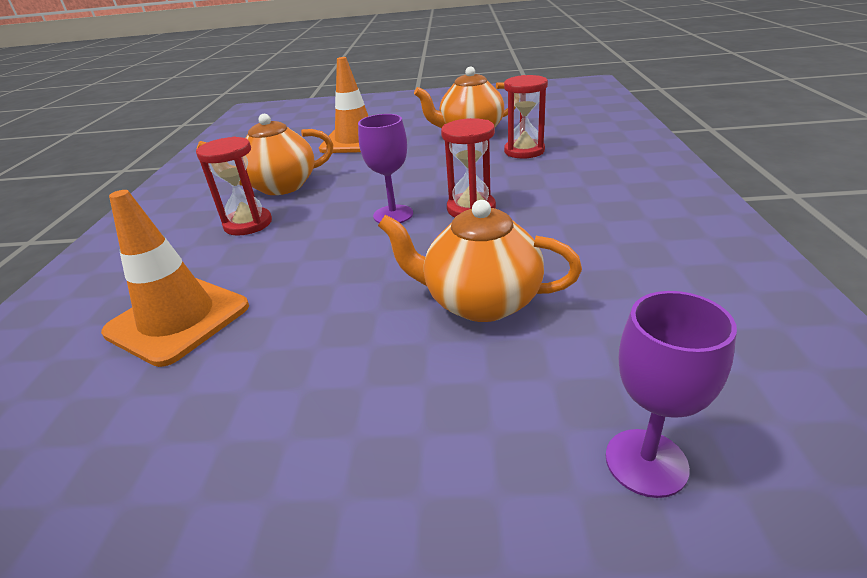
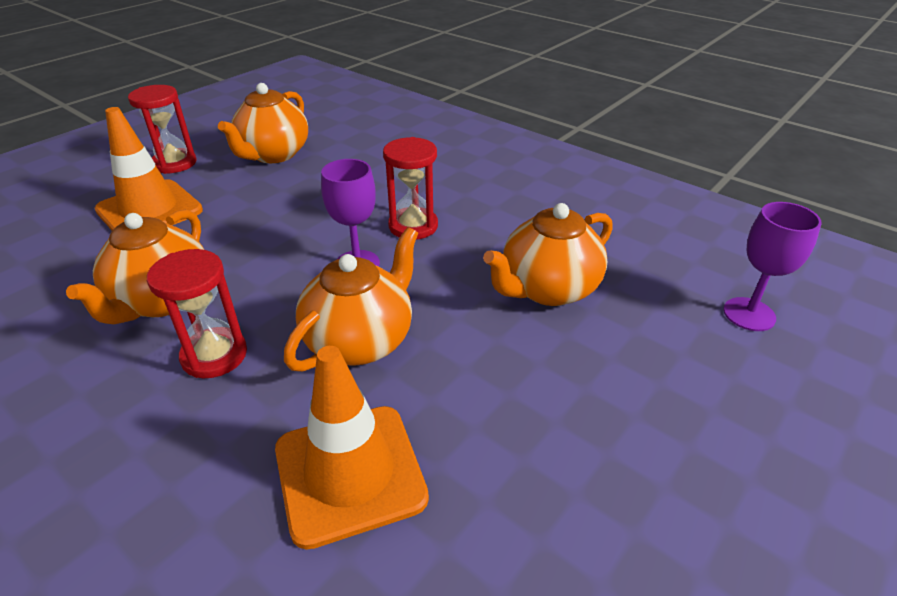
camera: 55 degrees left, 5 degrees up
red hourglass [504,75,548,159] -> red hourglass moved to [128,85,196,174]
none -> orange teapot [284,227,418,372]

